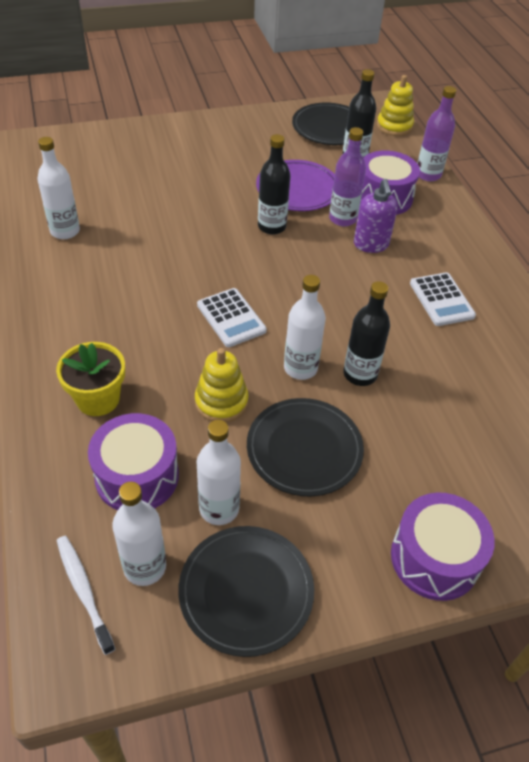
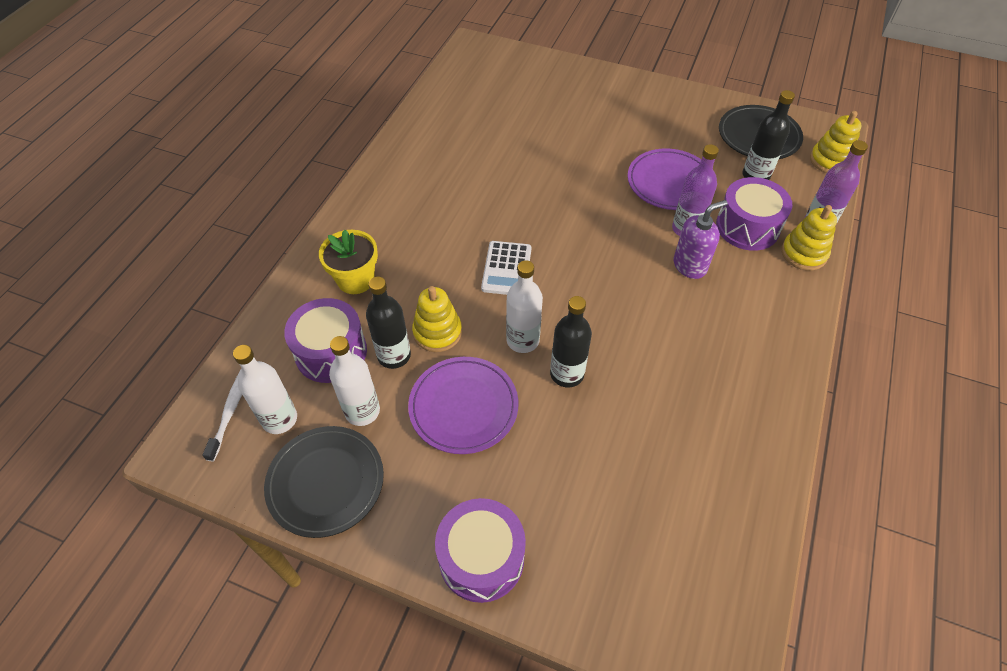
camera: 40 degrees right, 5 degrees up
white bottle [37,137,80,239] -> none
black plate [247,398,364,497] -> purple plate [408,357,518,454]
black bottle [258,134,291,235] -> black bottle moved to [366,276,411,369]
purple soap dispenser [354,179,398,253] -> purple soap dispenser turned 150 degrees counterclockwise [674,200,728,279]
white calculator [410,272,476,326] -> none
none -> yellow stacking toy [781,205,837,271]

